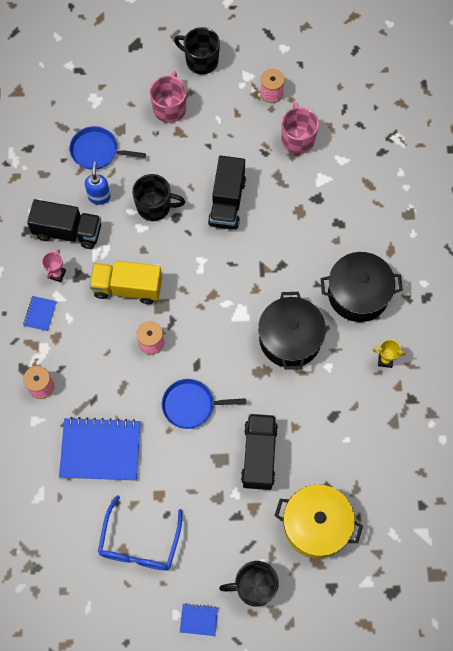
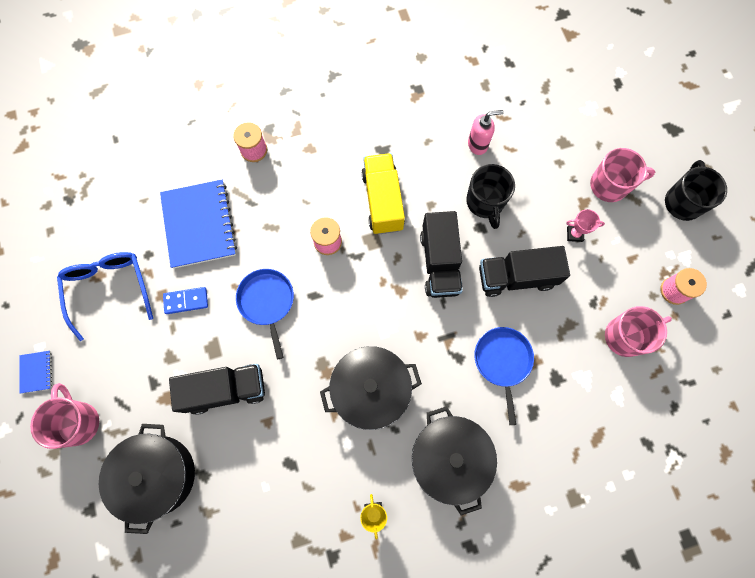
camera: 75 degrees right, 5 degrees up
blue notebook [23,296,57,331] -> none
black truck [27,199,101,249] -> black truck moved to [420,211,463,298]
pink trophy [42,249,66,282] -> pink trophy moved to [566,209,605,242]
blue pan [69,126,146,170] -> blue pan moved to [474,327,534,425]
blue soap dispenser [85,162,111,205] -> pink soap dispenser [468,110,504,155]
blue glasses [98,495,183,570] -> blue glasses turned 75 degrees clockwise [57,252,153,341]
black mug [219,561,279,607] -> pink mug [30,383,99,449]
yellow pot [274,484,363,559] -> black pot [99,424,195,534]
none -> blue domino [163,287,208,314]

